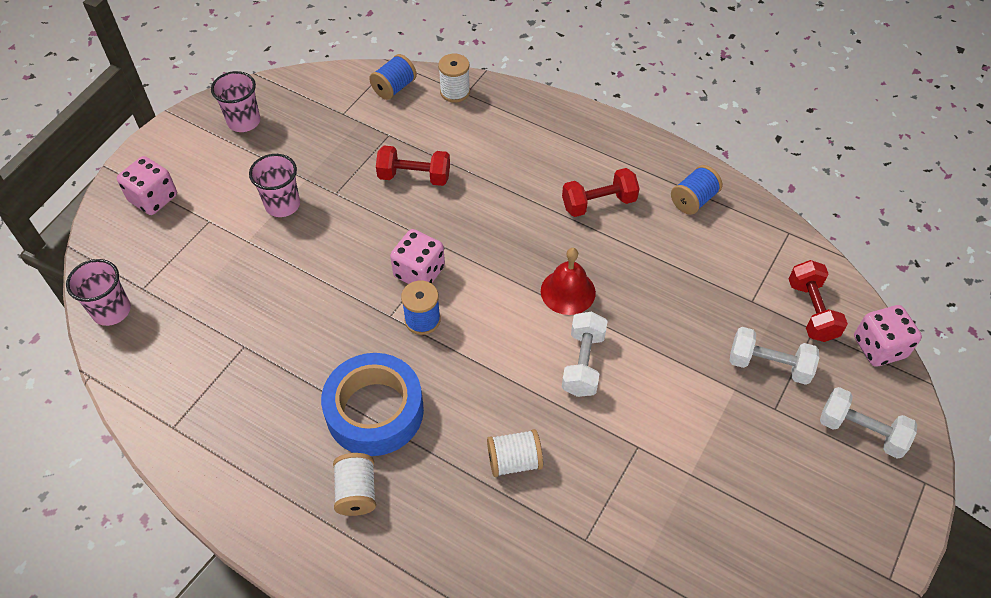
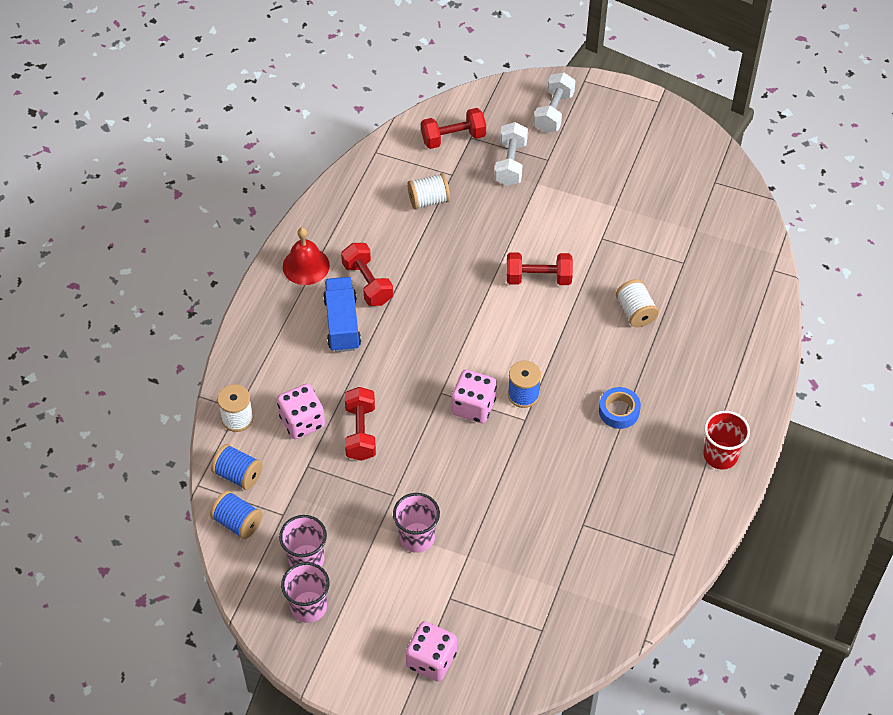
camera: 100 degrees left, 0 degrees up
pink cup [66,259,131,326] -> pink cup moved to [279,515,327,567]
blue tape [321,353,424,456] -> blue tape [599,387,641,429], size x0.50
white spool [333,453,376,516] -> white spool moved to [407,173,450,210]
red bell [541,248,596,315] -> red bell moved to [283,227,330,285]
white dumbbell [562,312,607,397] -> red dumbbell [506,252,573,285]
blue spool [671,165,722,215] -> blue spool moved to [210,490,263,539]
pink dice [854,305,922,367] -> pink dice moved to [277,384,325,439]
none -> blue truck [323,277,361,352]
none -> red cup [703,411,750,470]

